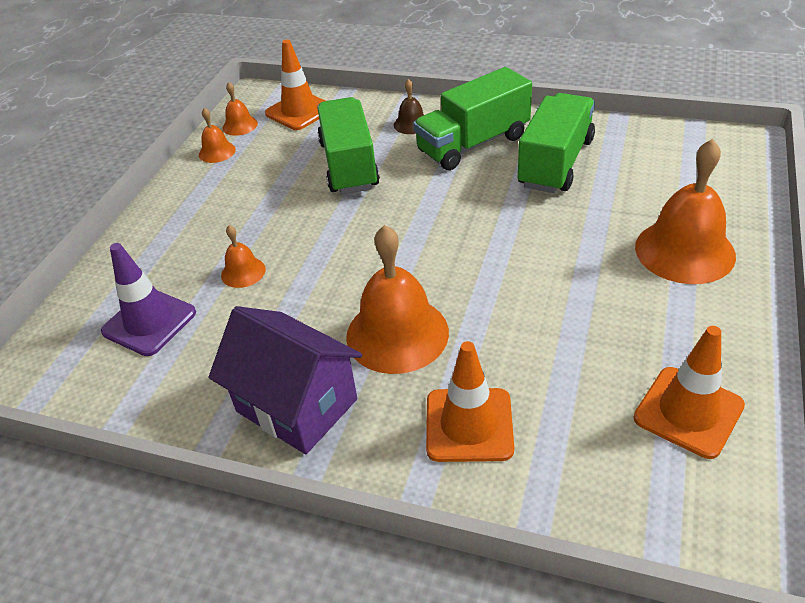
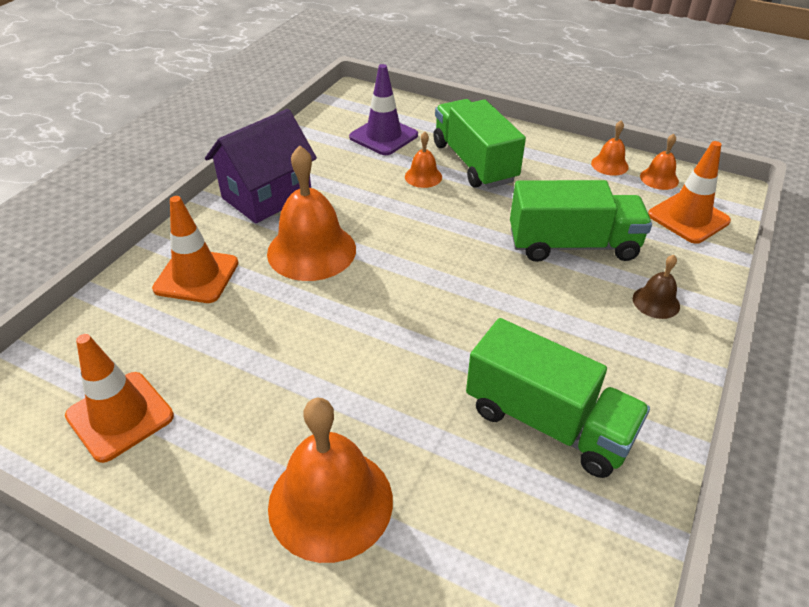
camera: 95 degrees right, 0 degrees up
green truck [413,67,532,170] -> green truck moved to [433,99,526,188]

